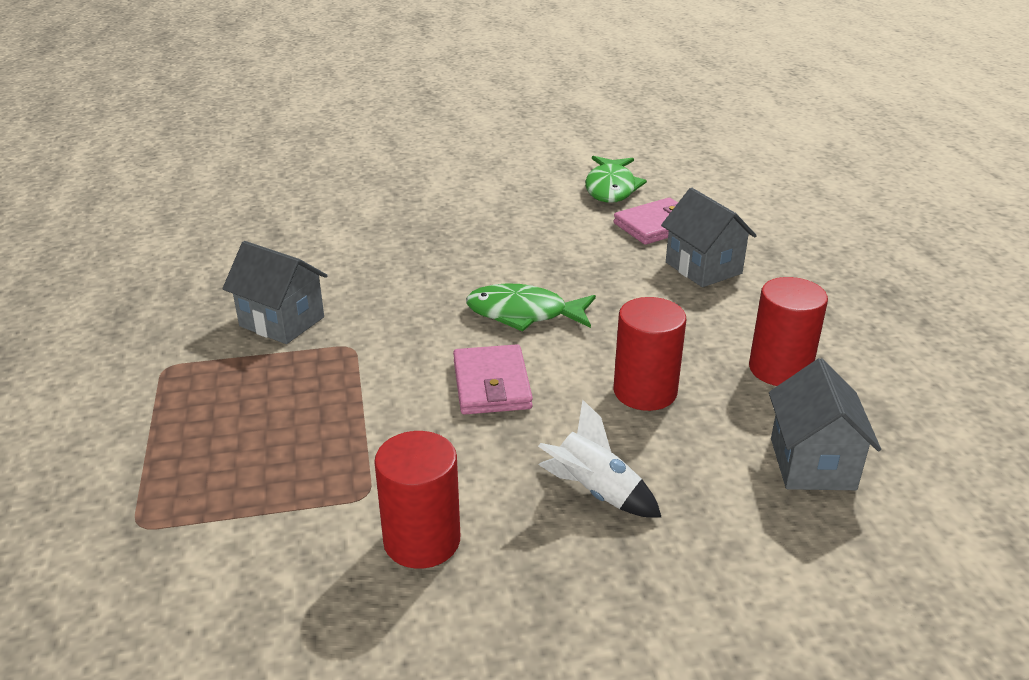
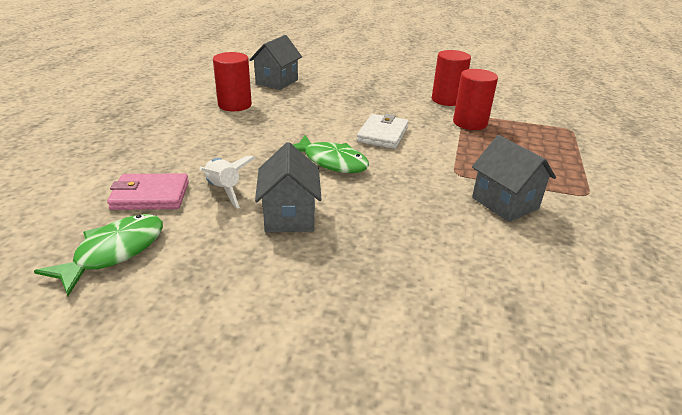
camera: 155 degrees left, 0 degrees up
pink wallet [453,344,533,415] -> white wallet [357,114,409,149]
white rocket [538,400,661,517] -> white rocket moved to [199,156,255,209]
red cylinder [614,297,686,411] -> red cylinder moved to [453,69,498,130]
grey house [661,188,757,287] -> grey house moved to [255,142,322,232]

